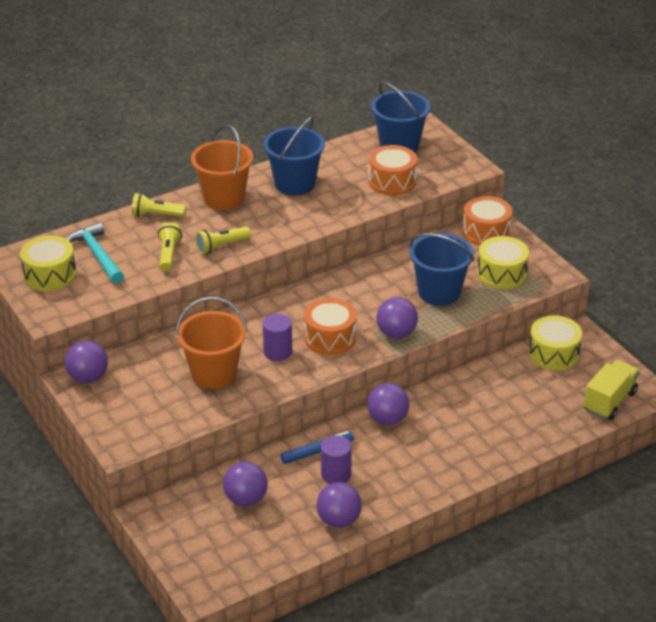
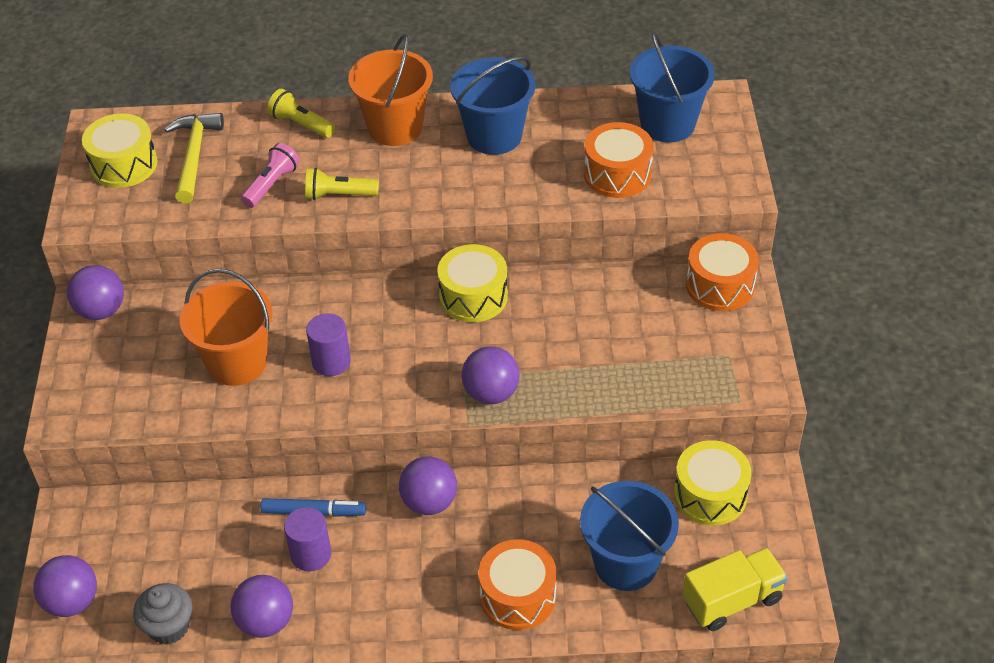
camera: 30 degrees right, 10 degrees up
turquoise hammer [67,222,124,284] -> yellow hammer [164,113,224,203]
yellow flashlight [158,222,182,271] -> pink flashlight [241,143,300,208]
purple ball [223,462,268,506] -> purple ball moved to [33,555,97,617]
orange drum [304,298,357,355] -> orange drum moved to [479,539,557,630]
blue bucket [410,233,474,306] -> blue bucket moved to [580,481,679,591]
yellow drum [477,236,529,289] -> yellow drum moved to [437,244,508,322]
none -> grey cupcake [133,583,192,645]

